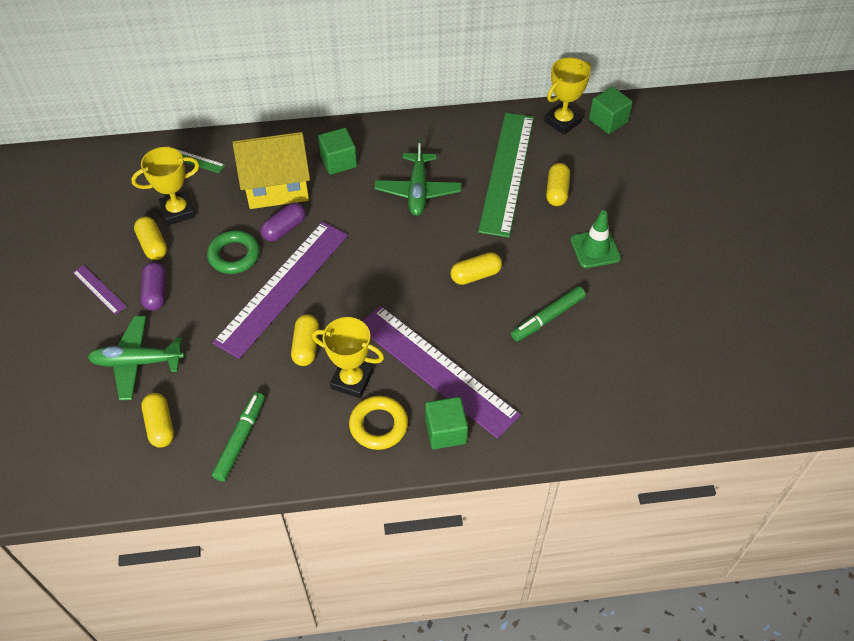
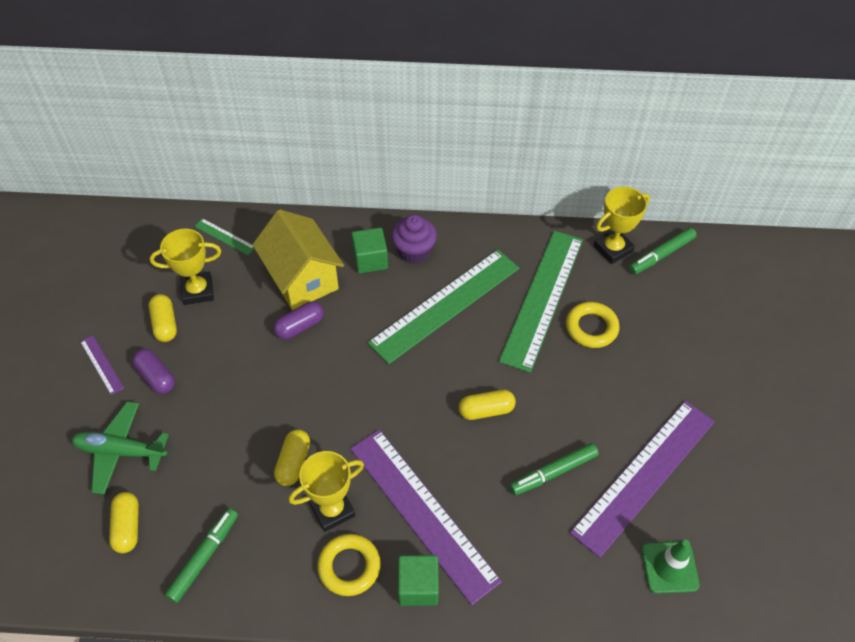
camera: 10 degrees right, 0 degrees up
purple capsule [140,262,166,311] -> purple capsule turned 45 degrees counterclockwise [132,349,175,394]
green ring [207,230,260,274] -> none
purple ruler [212,222,348,359] -> purple ruler moved to [570,401,715,558]
yellow house [232,132,310,209] -> yellow house turned 60 degrees clockwise [252,209,344,310]
yellow trophy [312,317,384,398] -> yellow trophy turned 60 degrees counterclockwise [289,451,364,532]
green plane [374,139,461,216] -> green ruler [367,250,519,364]
yellow capsule [546,163,570,206] -> yellow ring [566,302,620,348]
green traffic cone [571,210,621,268] -> green traffic cone moved to [642,540,700,594]
green cube [589,87,633,134] -> green marker [629,227,697,275]
none -> purple cupcake [391,214,437,264]

